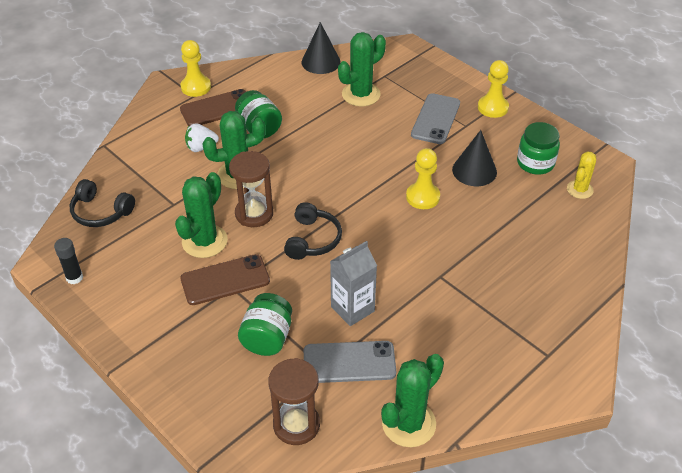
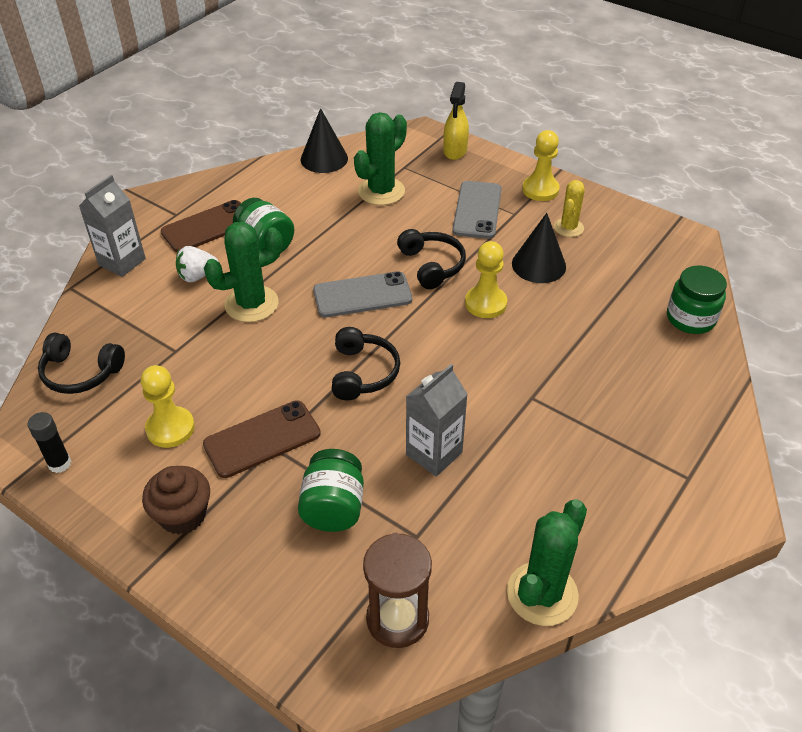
camera: 10 degrees left, 0 degrees up
green cactus [175,172,228,258] -> none
yellow pawn [181,40,211,97] -> yellow pawn moved to [141,365,195,448]
brown hourglass [229,151,273,227] -> none
grey phone [304,341,396,383] -> grey phone moved to [313,271,412,317]
green jar [517,122,560,175] -> green jar moved to [667,266,727,334]
yellow cactus [567,151,596,199] -> yellow cactus moved to [554,180,585,237]
none -> grey carton [79,175,146,277]
none -> brown cupcake [142,466,210,535]
none -> black headphones [397,229,466,289]
none -> yellow spray bottle [443,82,469,160]

